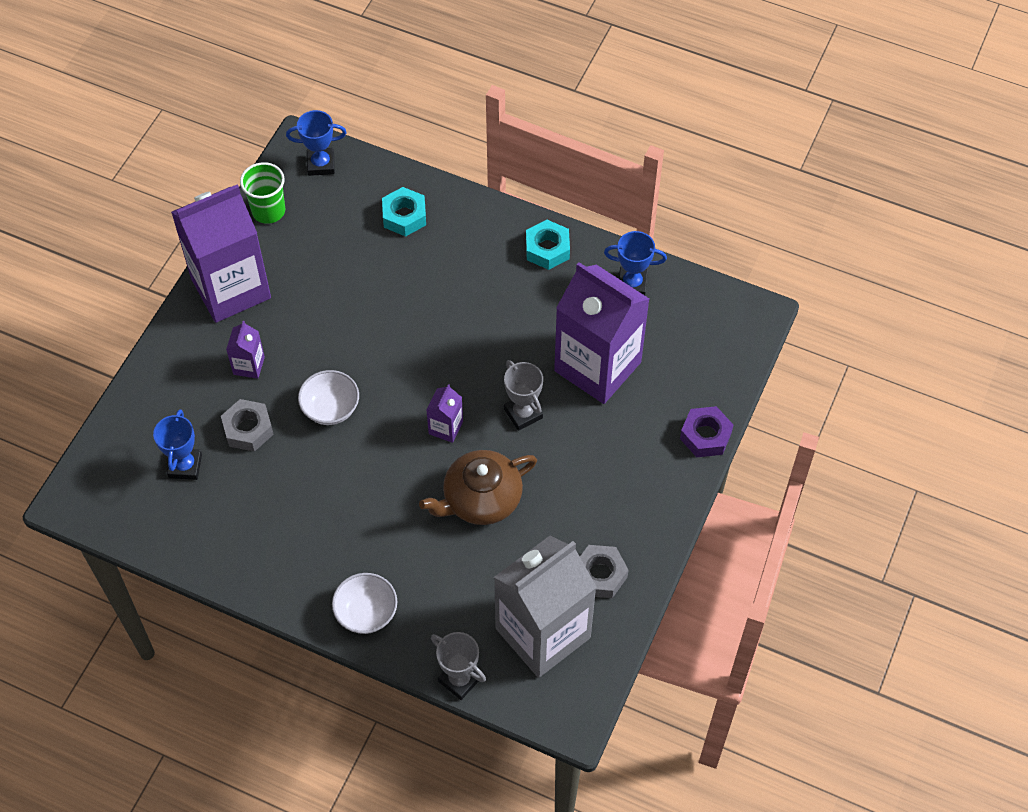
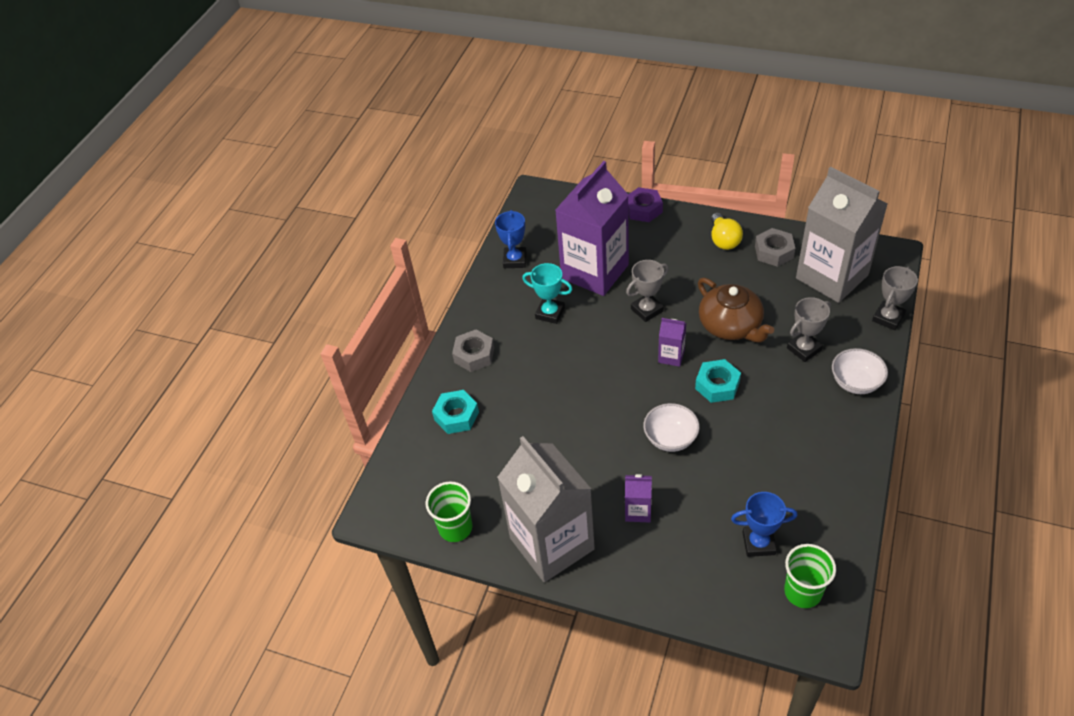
camera: 90 degrees left, 10 degrees down
purple carton [171,184,271,323] -> grey carton [497,436,595,582]
grey nut [221,399,274,452] -> grey nut moved to [452,330,494,372]
blue trophy [286,110,347,176] -> none
turquoise nut [526,220,570,270] -> turquoise nut moved to [695,359,741,403]
none -> turquoise trophy [522,263,573,324]
none -> yellow light bulb [711,213,743,250]
none -> green cup [784,544,836,608]
none -> grey trophy [787,297,831,362]

